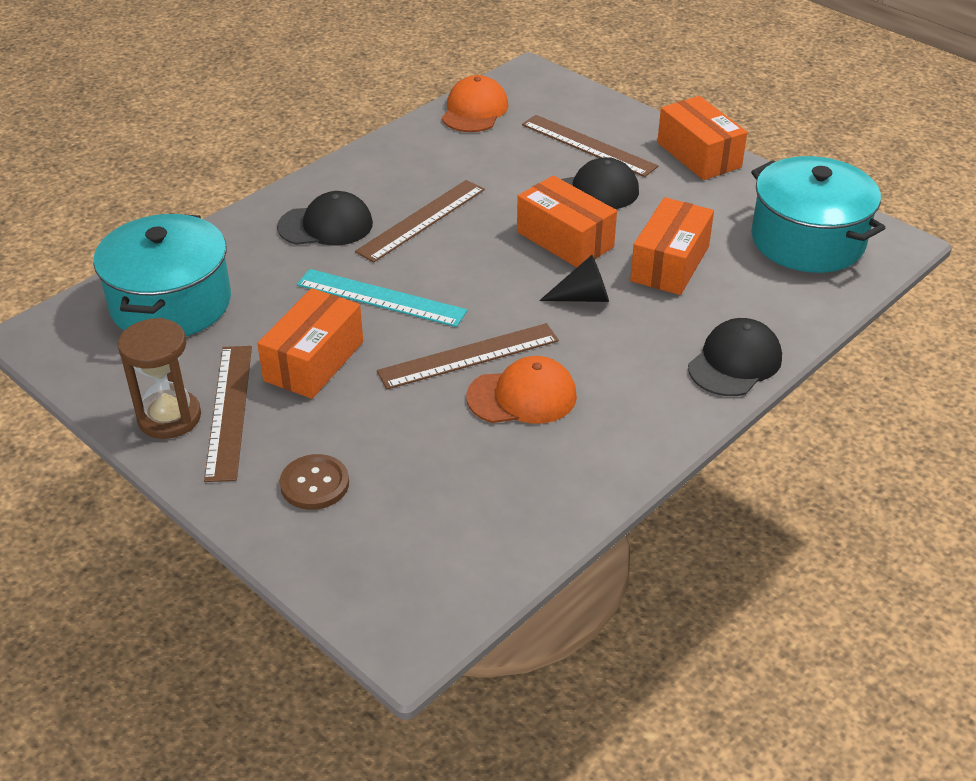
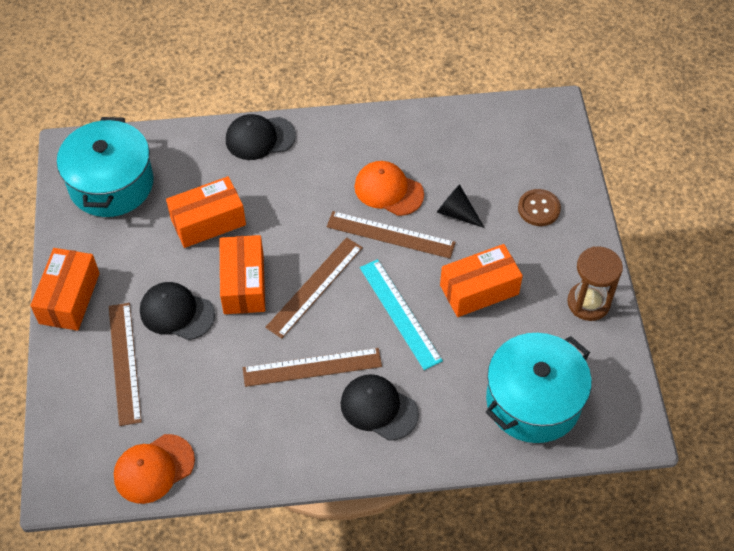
camera: 140 degrees left, 15 degrees up
brown ruler [204,346,252,482] -> brown ruler moved to [265,237,363,339]
black cone [539,255,609,302] -> black cone moved to [437,184,485,228]

